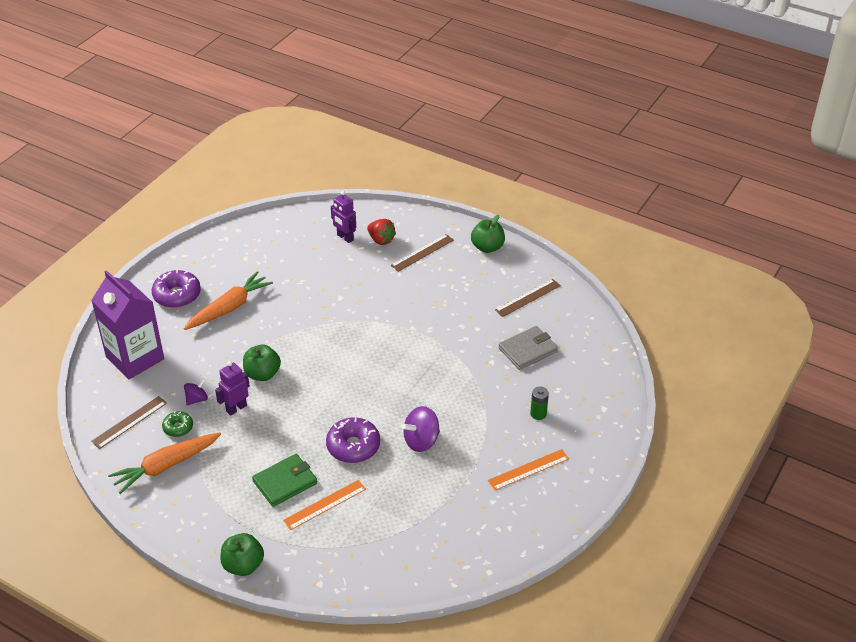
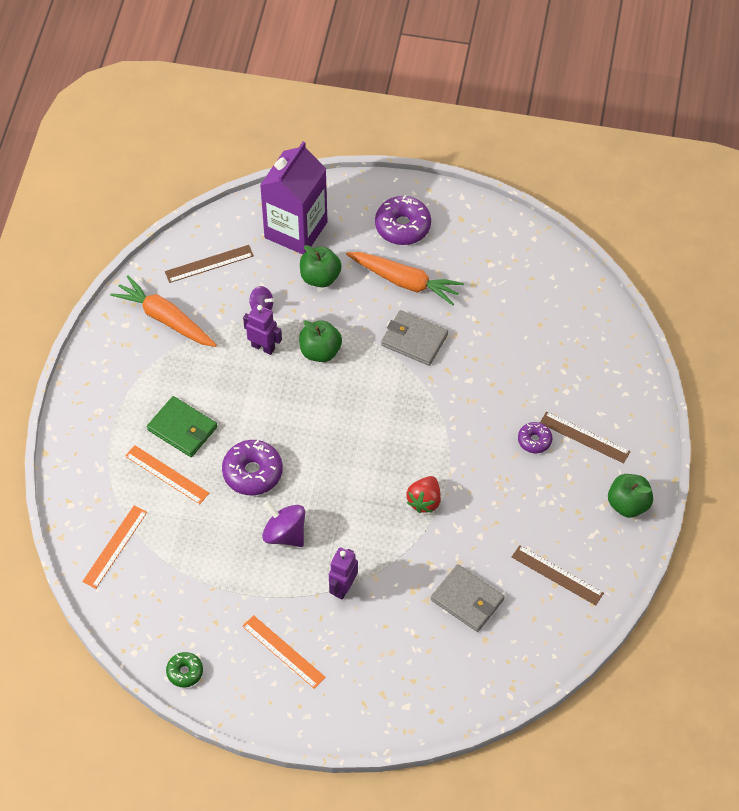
camera: 70 degrees right, 15 degrees up
brown ruler [91,396,167,449] -> brown ruler turned 45 degrees counterclockwise [165,245,254,283]
green donut [162,411,193,437] -> green donut moved to [166,652,203,687]
green apple [220,533,264,576] -> green apple moved to [300,245,342,287]
purple robot [331,191,356,243] -> purple robot moved to [329,547,358,600]
red strawberry [367,219,396,245] -> red strawberry moved to [406,476,441,513]
green battery [530,386,549,420] -> none
none -> orange ruler [82,505,147,589]
none -> grey wallet [381,310,448,366]
none -> purple donut [518,422,552,453]

